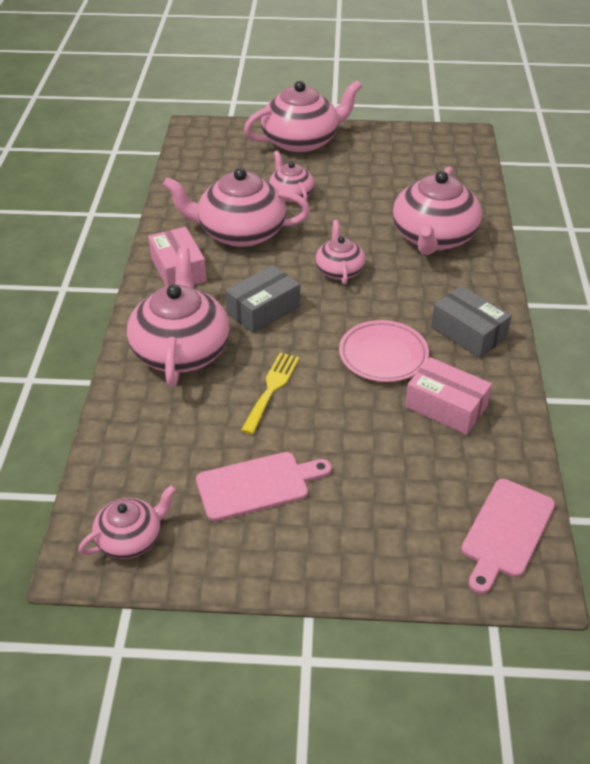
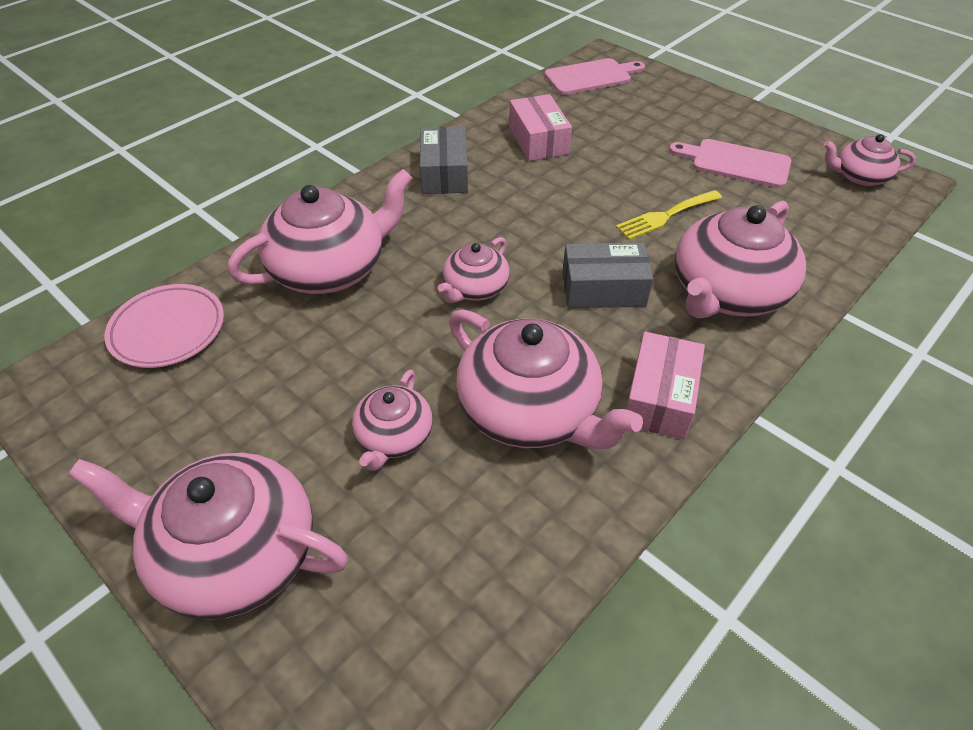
camera: 140 degrees left, 5 degrees up
pink plate [339,320,429,382] -> pink plate moved to [104,284,224,368]

